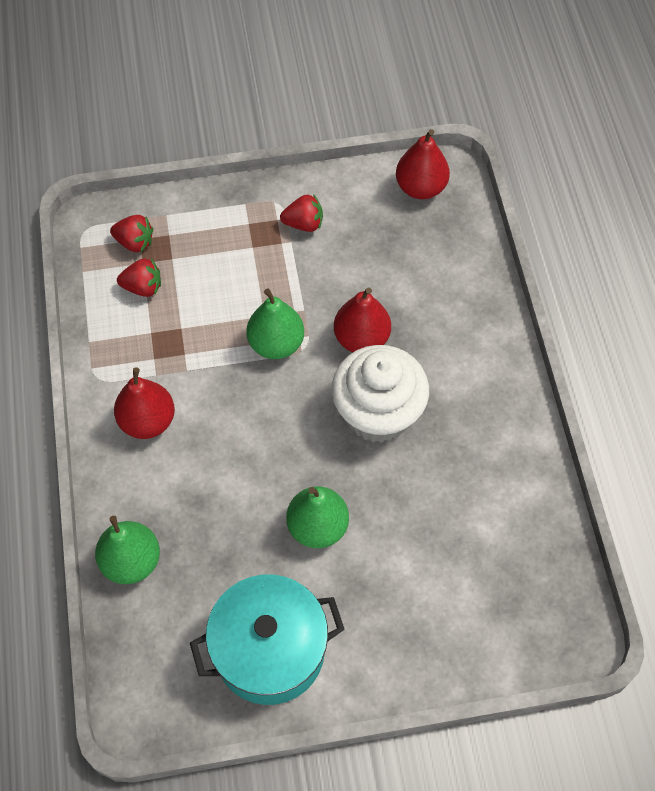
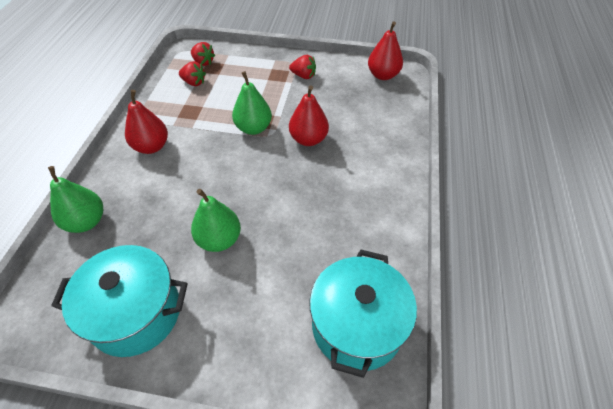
camera: 20 degrees right, 10 degrees down
white cupcake [332,345,429,443] -> none
none -> turquoise pot [310,249,417,378]

